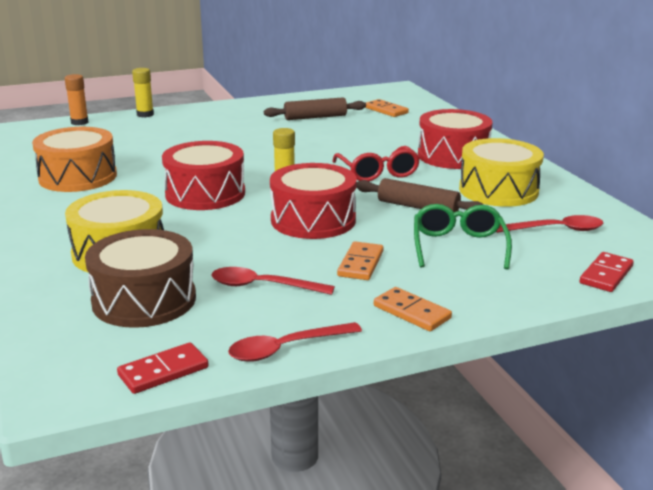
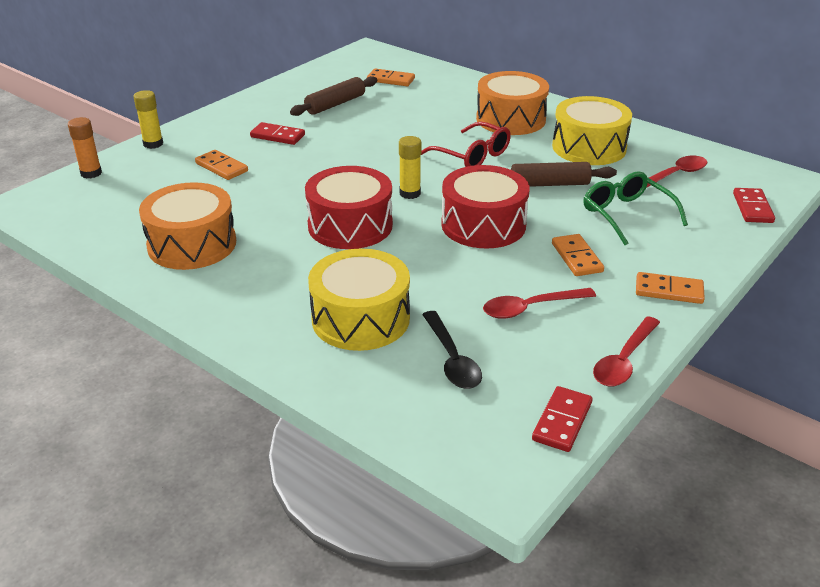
camera: 30 degrees left, 10 degrees up
brown drum [85,229,196,328] -> black spoon [422,311,482,389]
red drum [418,109,493,169] -> orange drum [476,71,549,135]
none -> orange domino [195,150,248,180]
none -> red domino [250,122,305,145]

